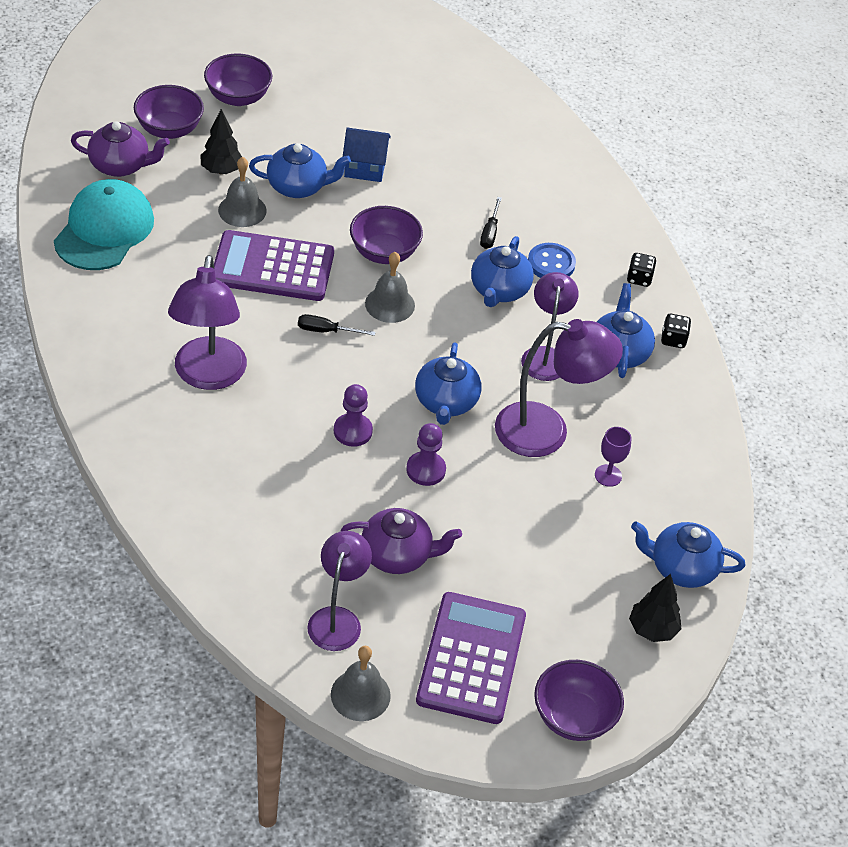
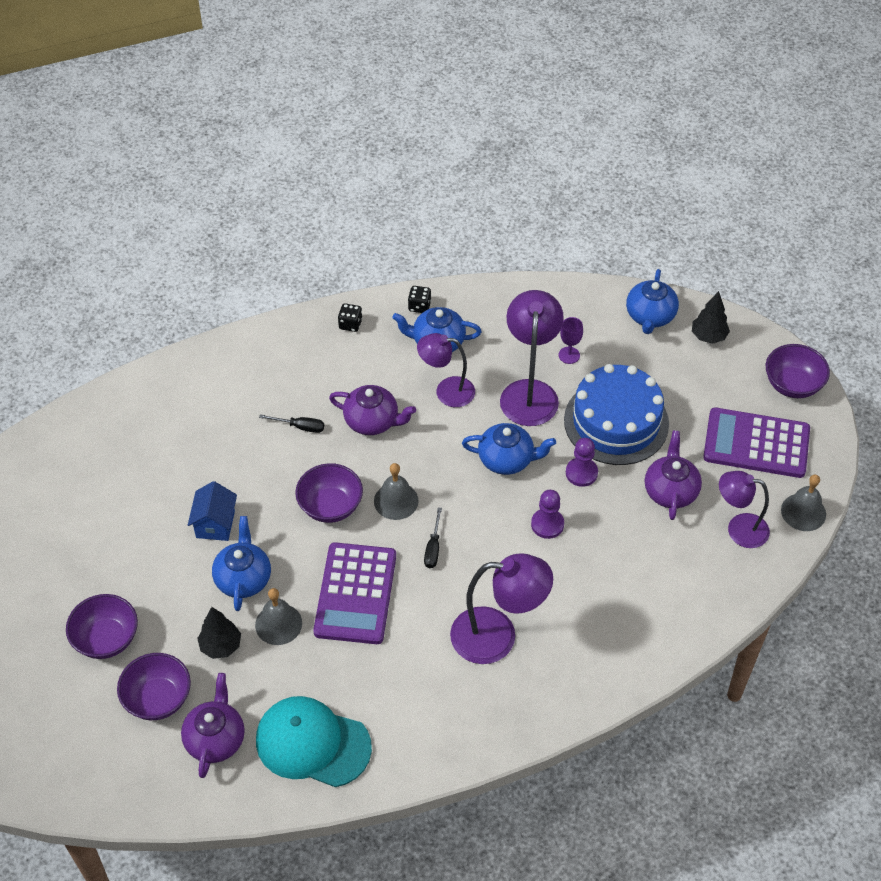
camera: 85 degrees left, 5 degrees up
blue teapot [471,236,534,307] -> purple teapot [329,385,416,435]
blue button [528,243,576,278] -> none
none -> blue cake [564,364,669,465]

